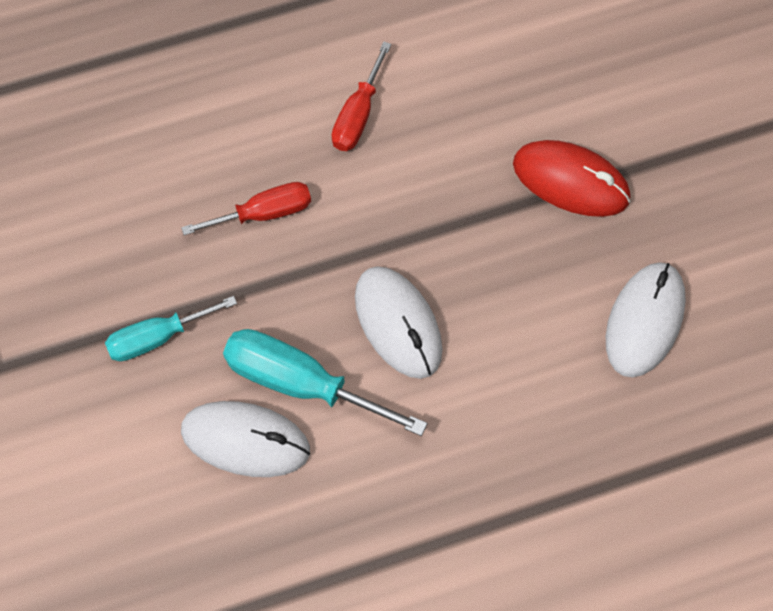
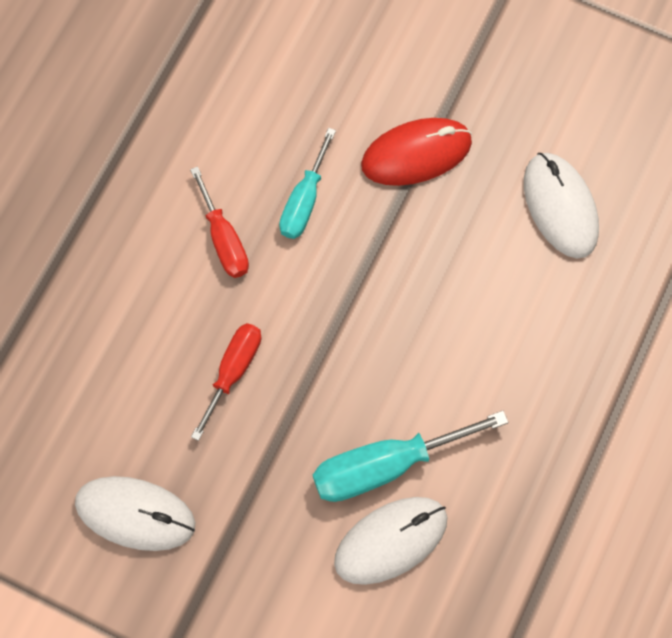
camera: 45 degrees left, 5 degrees up
turquoise screwdriver [105,296,237,361] -> turquoise screwdriver moved to [279,128,336,239]
white mouse [355,266,443,379] -> white mouse moved to [75,476,195,551]

